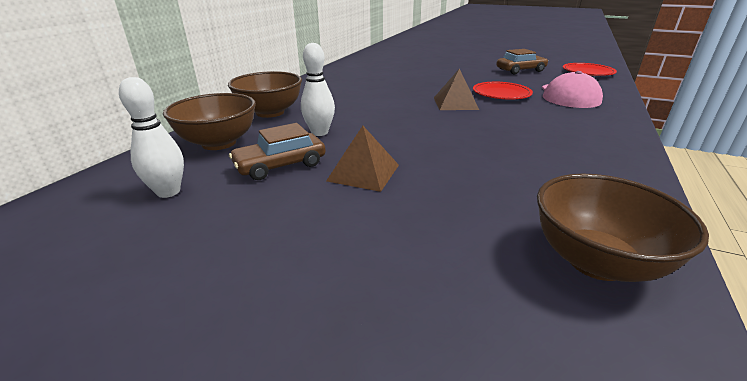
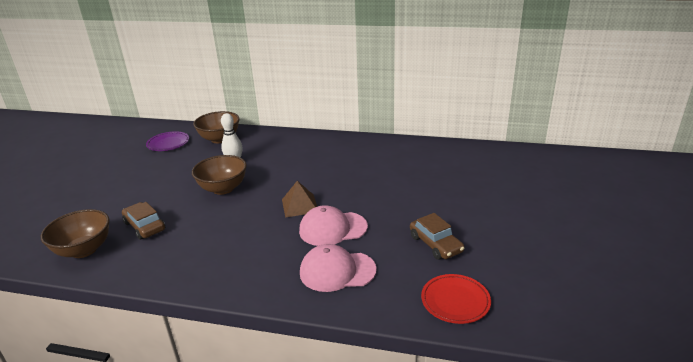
camera: 80 degrees right, 0 degrees up
white bowling pin [119,77,184,198] -> purple plate [146,131,189,151]
brown bowl [228,71,302,118] -> brown bowl moved to [192,155,247,195]
brown car [229,123,325,180] -> brown car moved to [122,202,165,240]
brown pyramid [326,126,399,192] -> none
red plate [473,82,533,99] -> pink cap [299,205,368,246]

